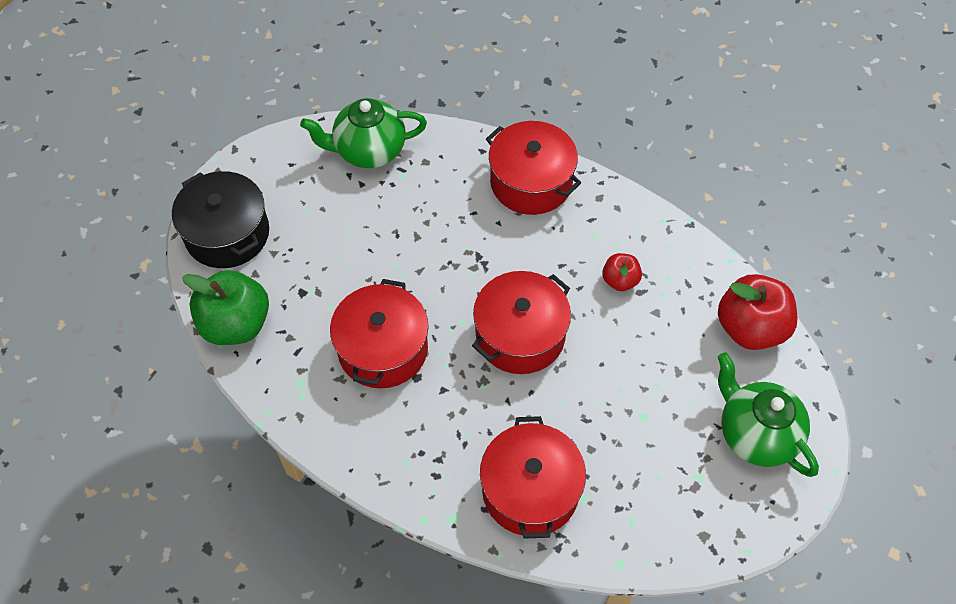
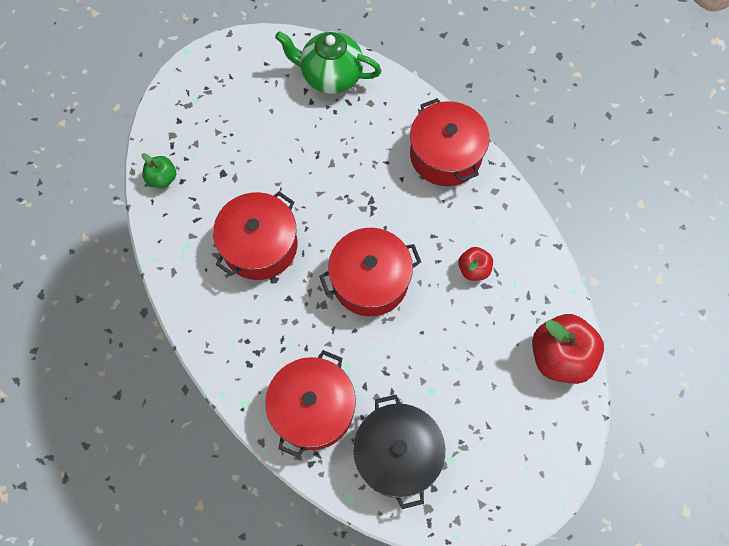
camera: 25 degrees right, 10 degrees up
black pot [172,171,269,268] -> black pot moved to [353,395,445,509]
green apple [182,270,269,345] -> green apple [142,153,176,189], size x0.53
green teapot [718,352,819,477] -> none

